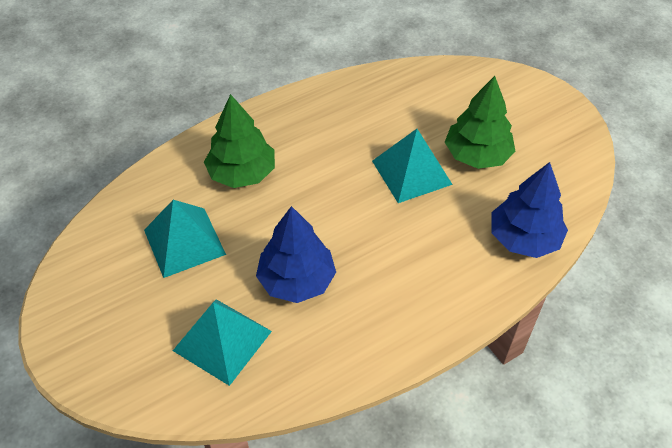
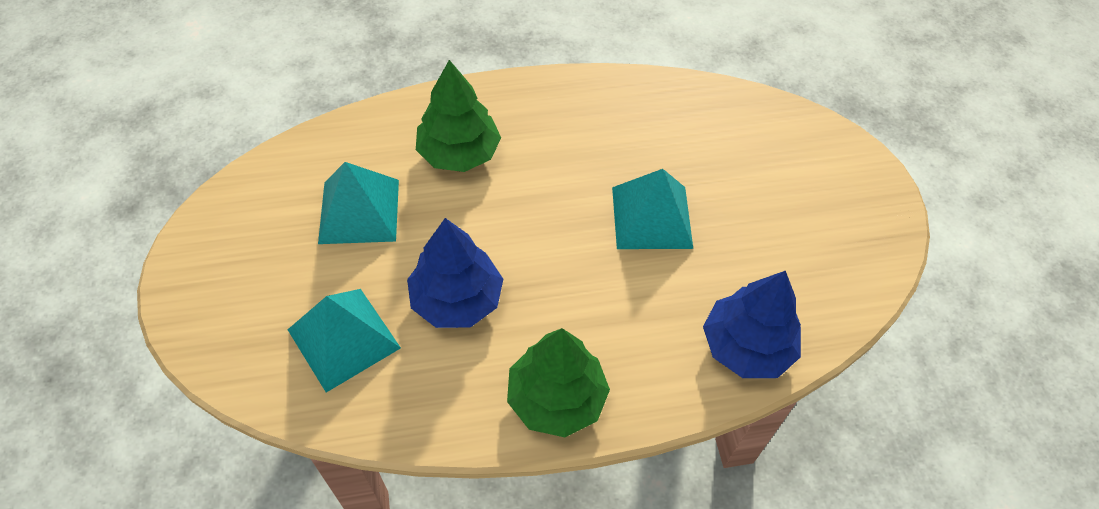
camera: 20 degrees right, 5 degrees up
green tree [445,76,515,169] -> green tree moved to [507,328,610,437]

